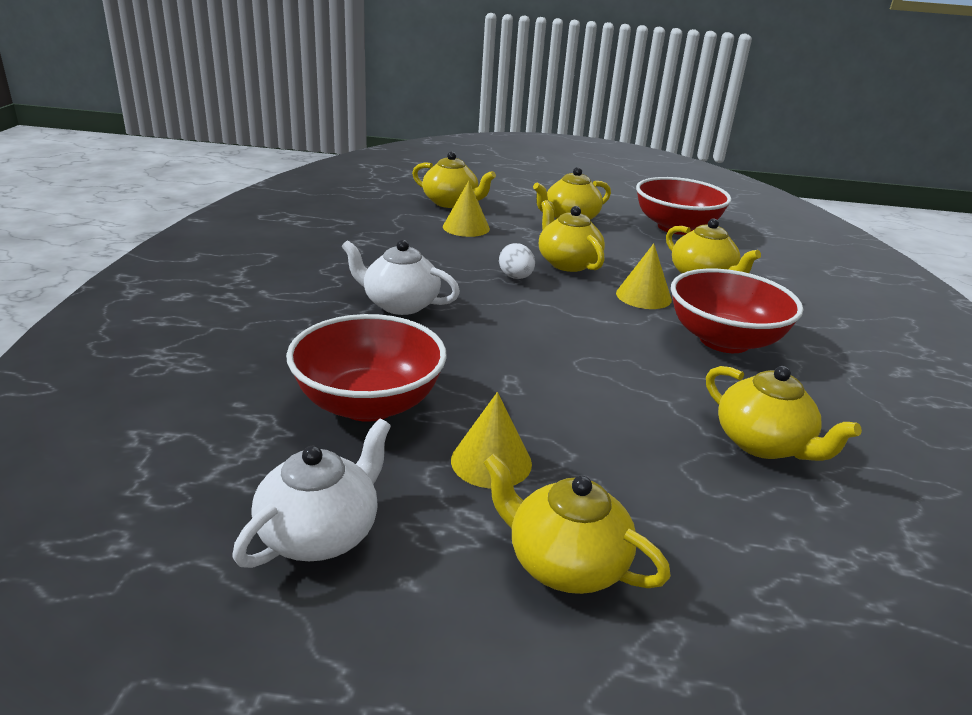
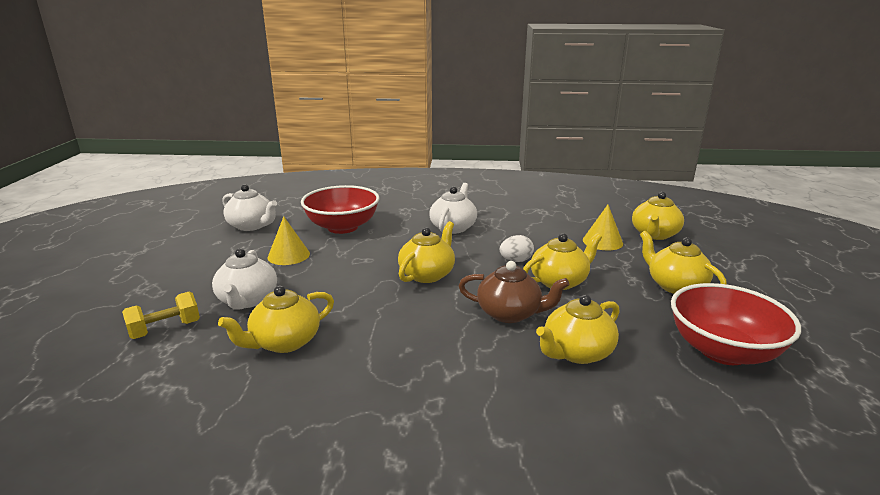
camera: 90 degrees right, 5 degrees down
yellow teapot [483,454,671,594] -> yellow teapot moved to [398,221,455,283]
yellow cone [616,244,672,309] -> brown teapot [459,261,569,323]
red bowl [671,269,803,353] -> none
none -> yellow dumbbell [122,292,200,339]
none -> white teapot [212,248,277,310]

